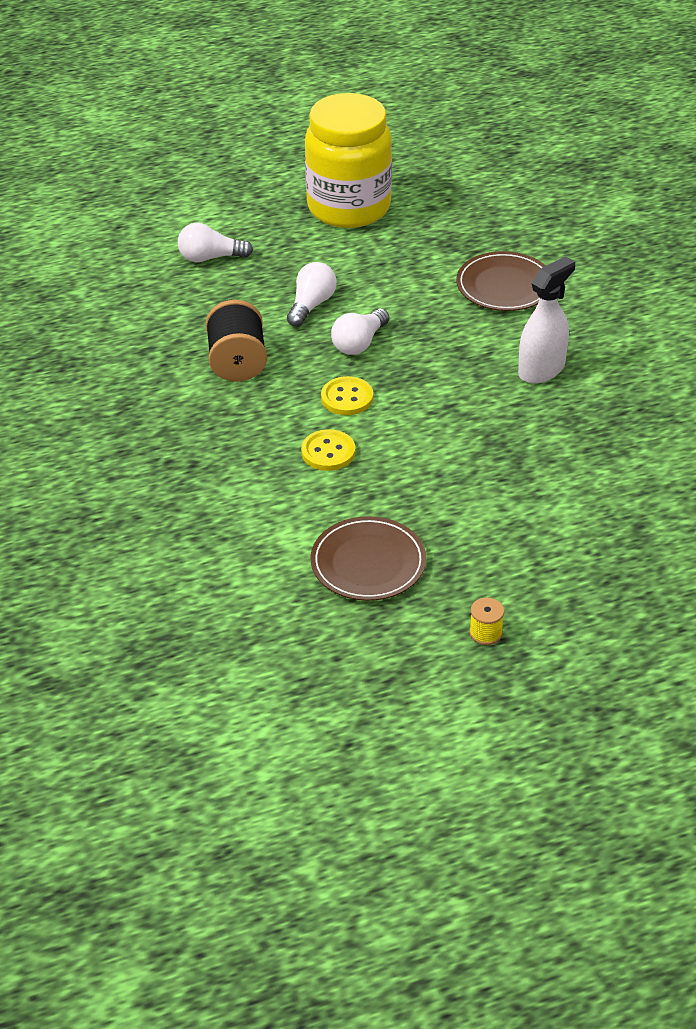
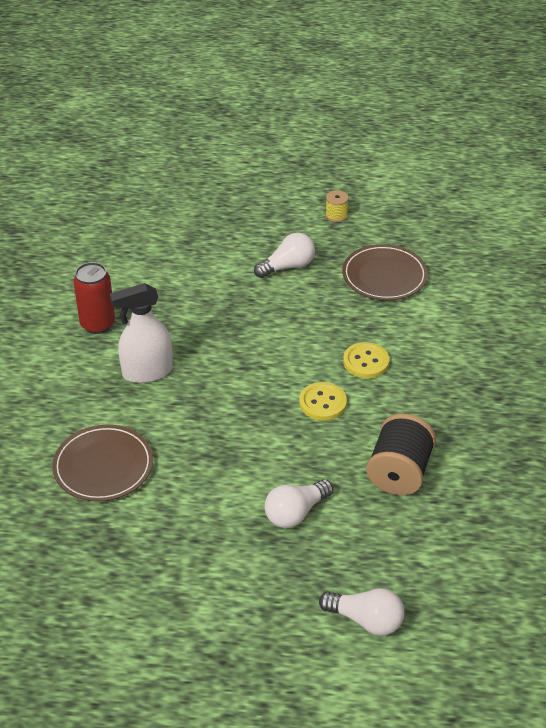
camera: 155 degrees left, 0 degrees up
yellow jar [305,93,392,228] -> none
white light bulb [331,308,389,355] -> white light bulb moved to [254,233,315,278]
none -> red can [73,262,115,334]

